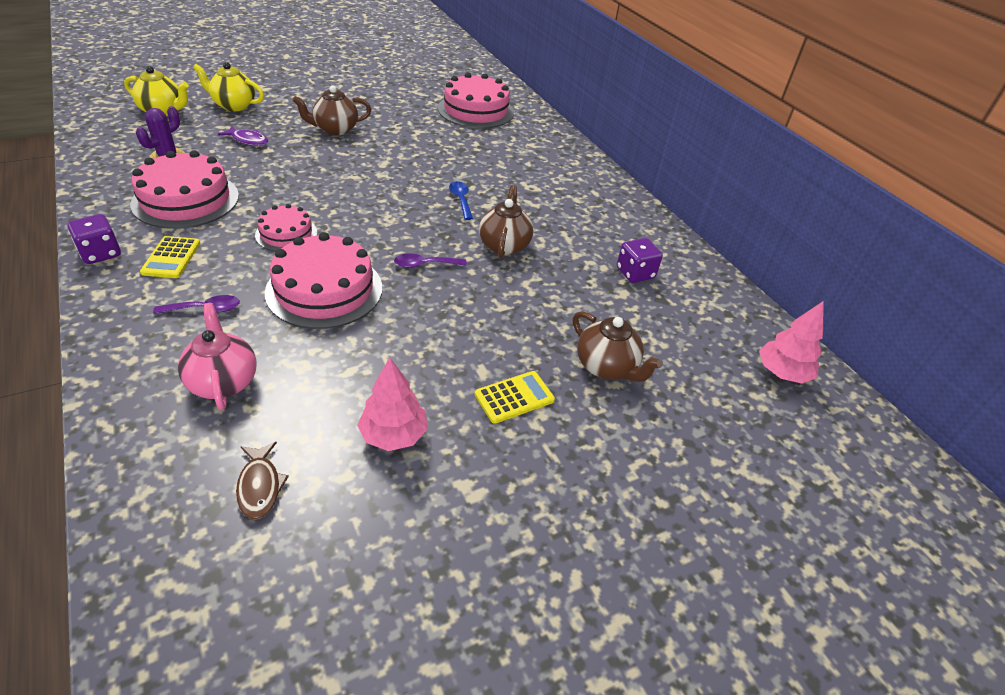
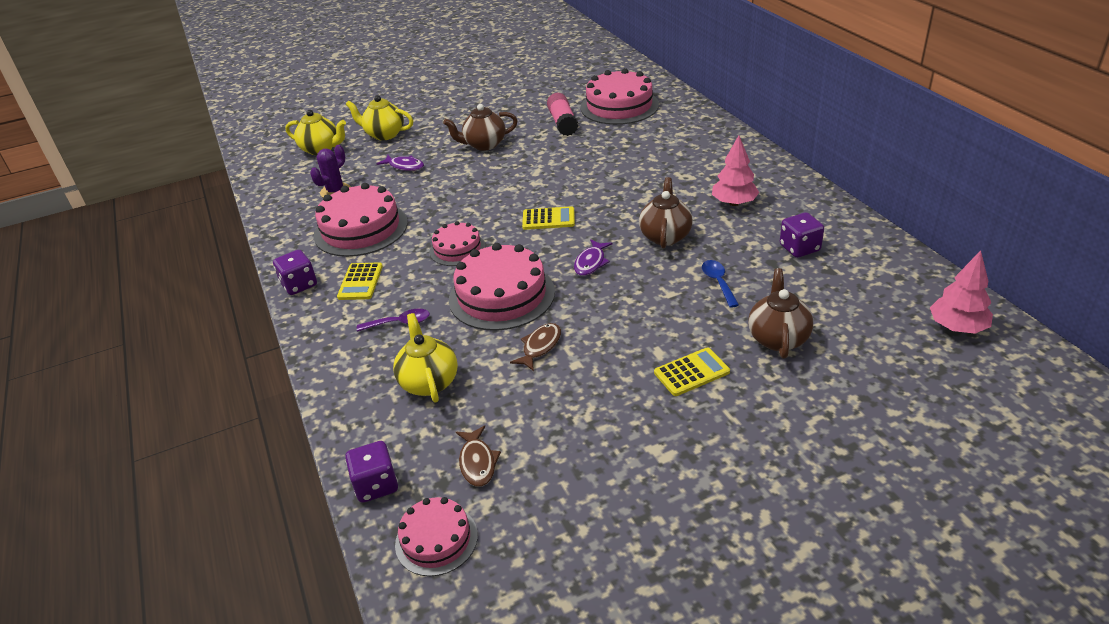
camera: 10 degrees right, 5 degrees down
pink teapot [178,303,257,410] -> yellow teapot [393,313,458,403]
pink tree [357,357,428,451] -> pink tree moved to [712,135,760,206]
purple spoon [394,253,467,268] -> purple fish [574,239,612,276]
blue spoon [449,181,473,220] -> blue spoon moved to [702,260,739,308]
brown teapot [573,311,663,382] -> brown teapot turned 135 degrees counterclockwise [748,268,813,359]
none -> purple dice [345,441,398,503]
none -> pink cake [395,497,478,576]
none -> brown fish [510,323,561,371]
none -> yellow calculator [522,206,575,230]
none -> pink glue stick [547,93,578,136]

